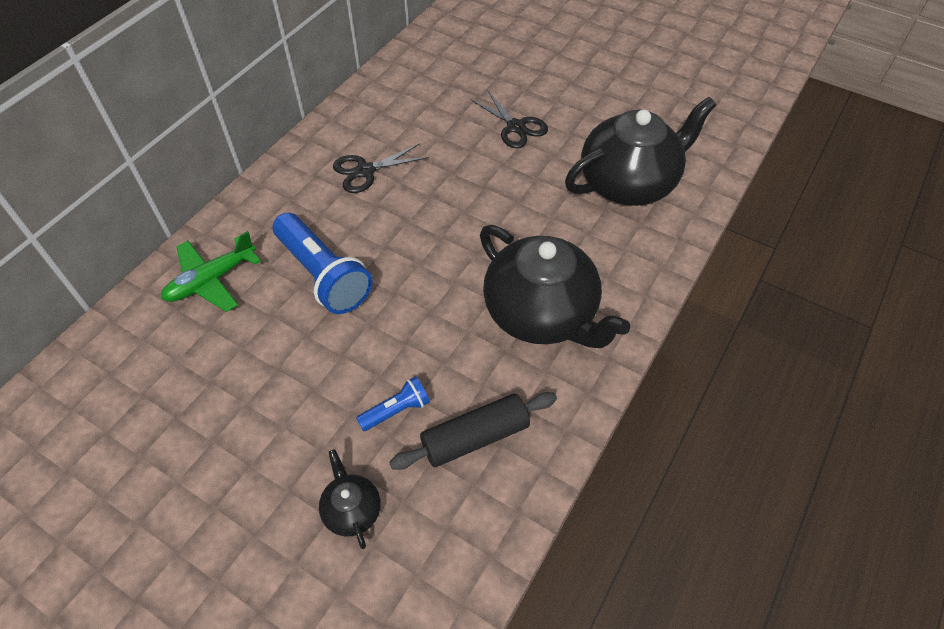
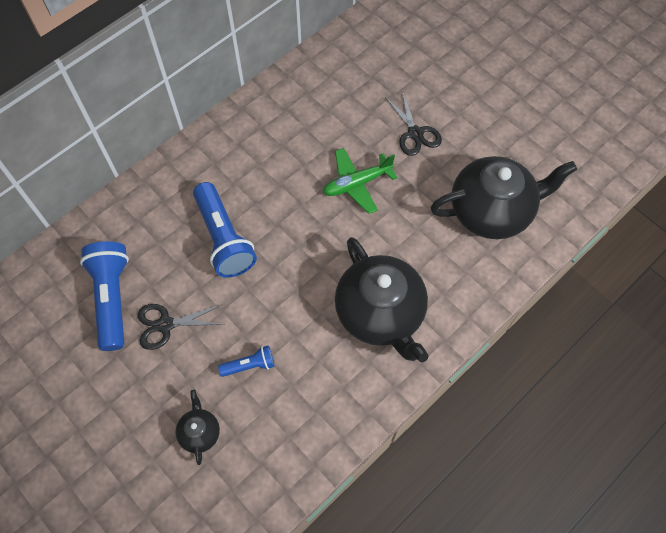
camera: 15 degrees right, 10 degrees up
green plane [161,231,261,312] -> green plane moved to [323,148,397,214]
black scissors [333,143,429,193] -> black scissors moved to [138,304,225,350]
black rolling pin [389,392,557,470] -> none
none -> blue flashlight [80,241,129,351]

